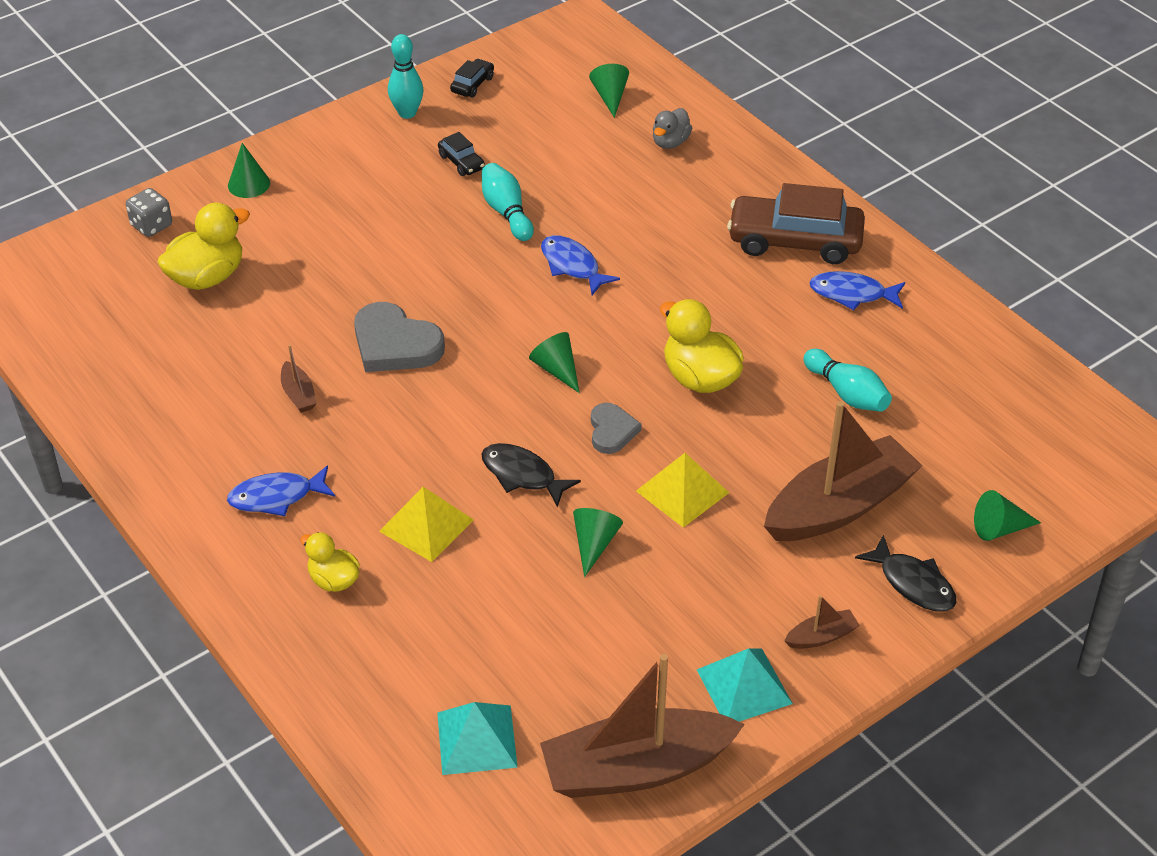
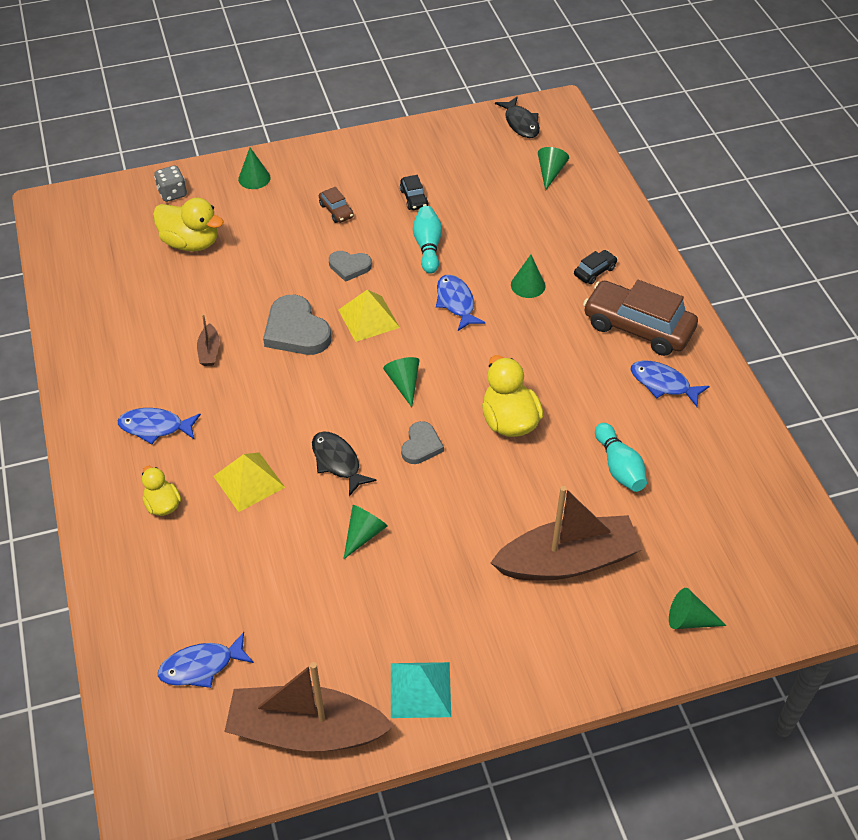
camera: 20 degrees right, 5 degrees up
yellow duck [157,203,250,290] -> yellow duck turned 45 degrees clockwise [153,198,224,251]
turquoise bowling pin [388,34,424,119] -> none
turquoise pyramid [437,702,518,775] -> blue fish [158,632,254,688]
black car [450,59,494,97] -> black car moved to [574,250,618,284]
yellow pyramid [636,453,729,528] -> yellow pyramid moved to [339,290,400,342]
grey duck [653,108,692,149] -> none
brown boat [784,595,860,649] -> none
black fish [855,535,957,611] -> black fish moved to [495,97,540,138]
none -> brown car [319,187,354,223]
none -> grey heart [329,251,372,282]
none -> green cone [511,255,545,298]

